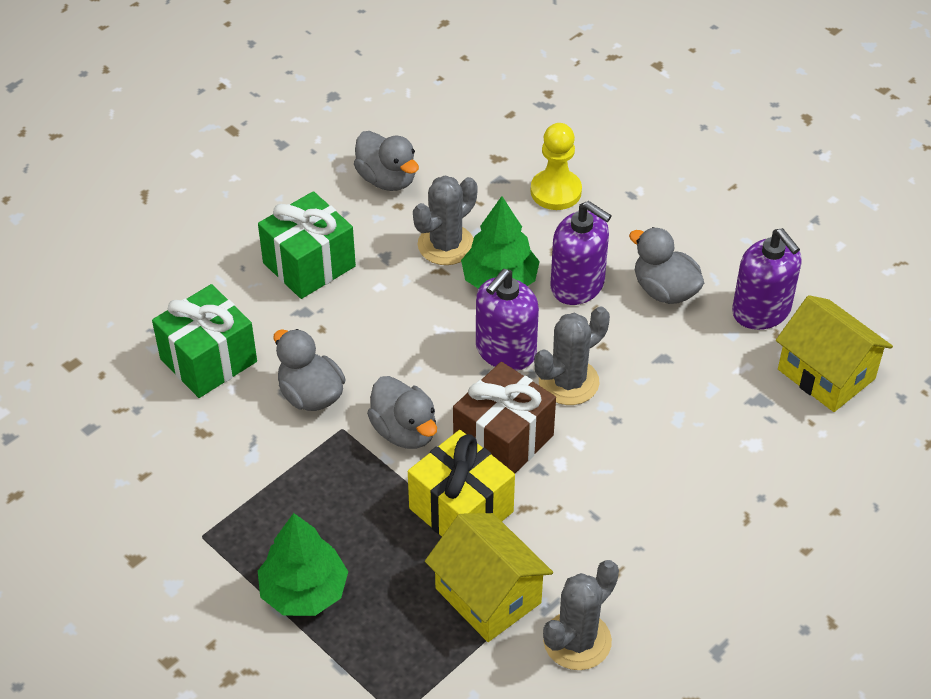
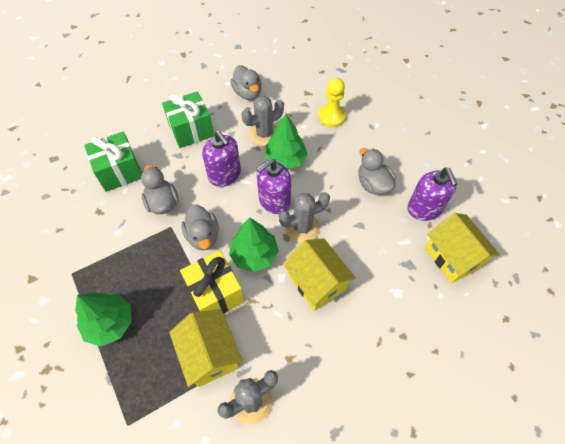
camera: 15 degrees right, 10 degrees up
brown gift [453,362,556,473] -> green tree [229,217,279,272]
purple soap dispenser [550,201,612,305] -> purple soap dispenser moved to [202,131,241,187]
none -> yellow house [283,238,356,311]

